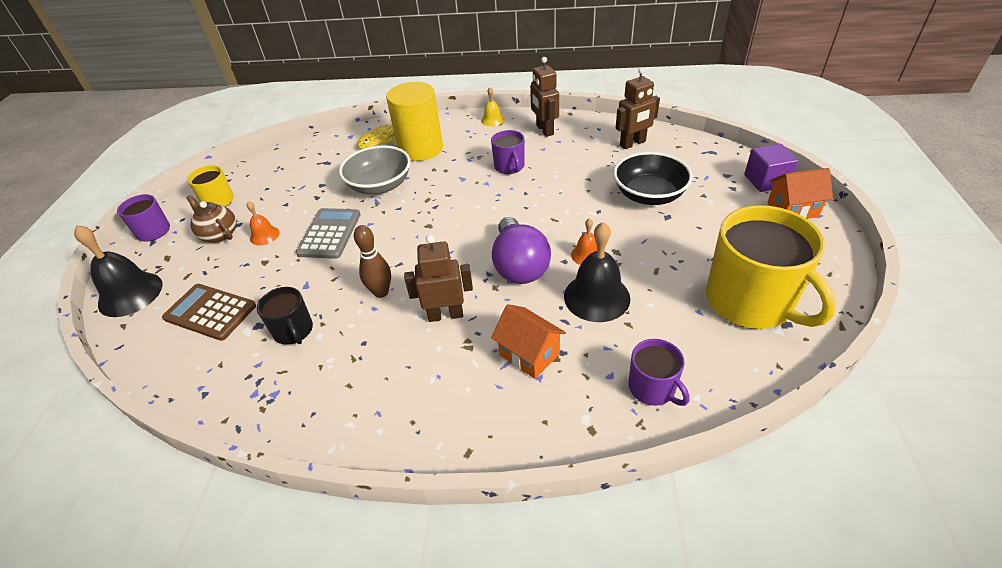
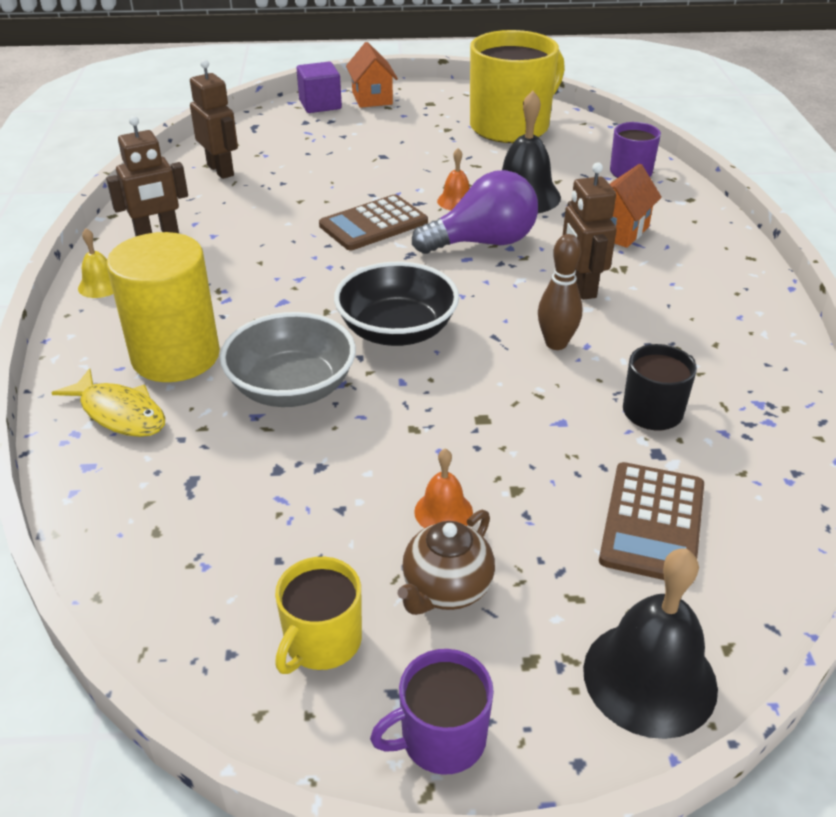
camera: 100 degrees left, 5 degrees down
grey calculator [296,208,361,259] -> none
purple mug [491,130,524,174] -> none
black bowl [613,152,693,205] -> black bowl moved to [334,262,459,346]
none -> brown calculator [319,194,428,250]

